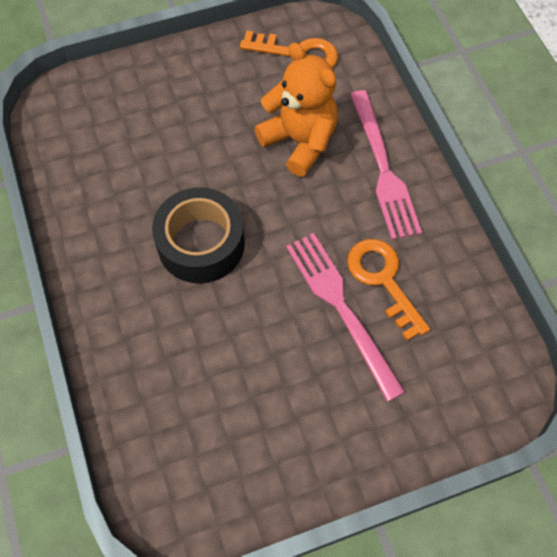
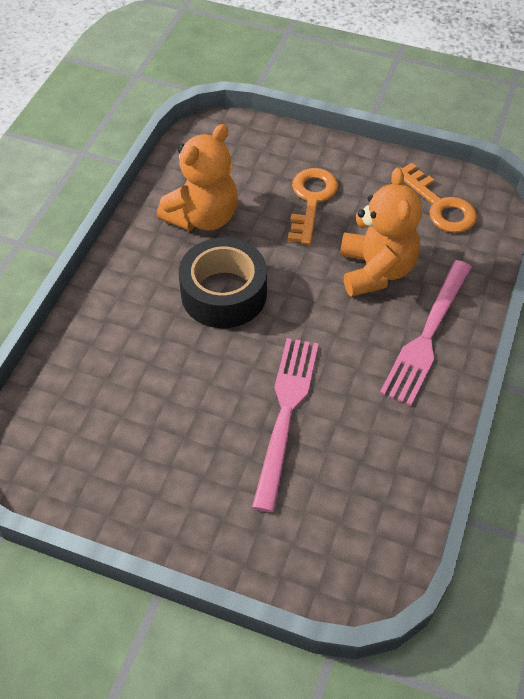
camera: 40 degrees right, 10 degrees down
orange key [347,239,430,341] -> orange key moved to [288,168,338,245]
none -> orange teddy bear [157,124,238,231]

